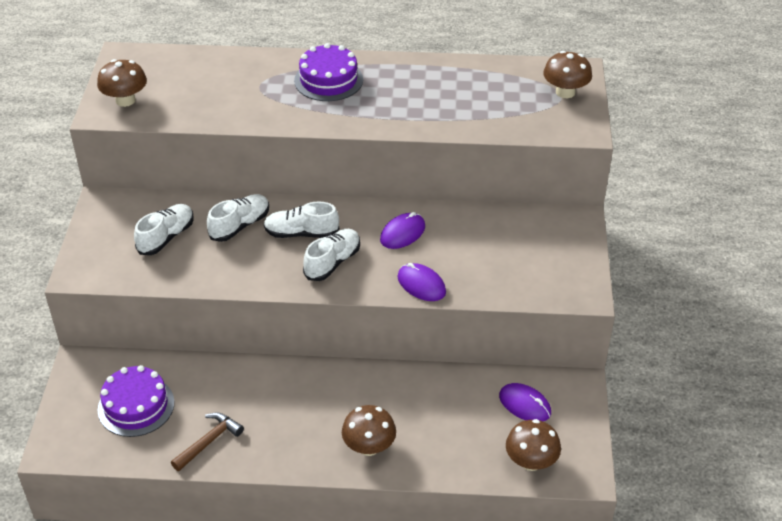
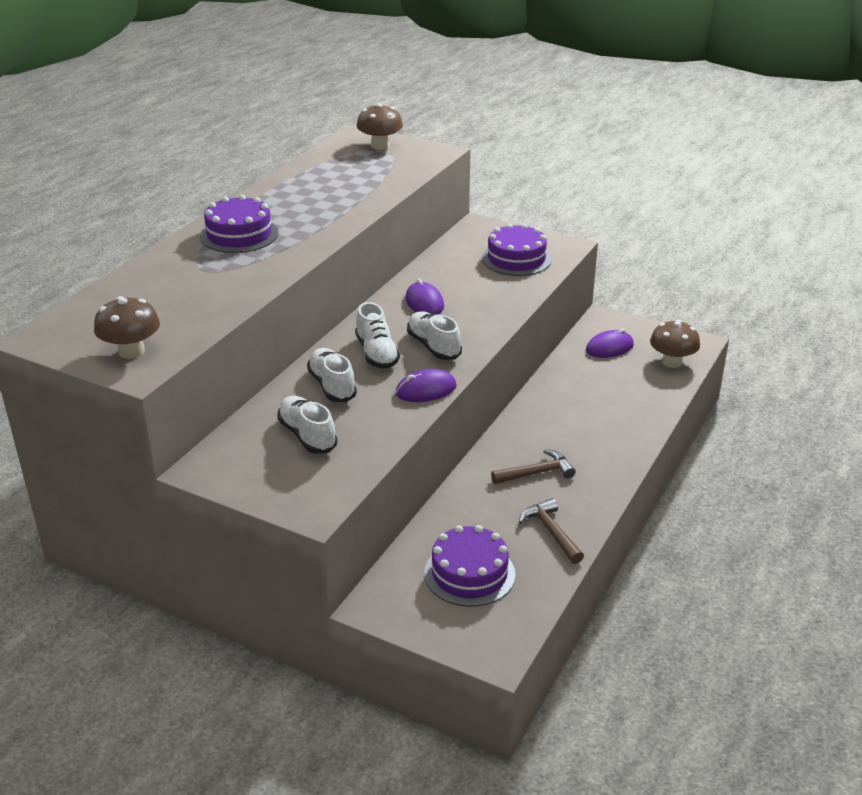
camera: 65 degrees left, 10 degrees down
white shoe [264,201,339,238] -> white shoe turned 45 degrees counterclockwise [355,302,400,369]
brown mushroom [342,405,396,456] -> none
purple mouse [398,263,446,301] -> purple mouse moved to [395,369,457,402]
none -> purple cake [482,223,552,276]
none -> brown hammer [491,449,576,484]

